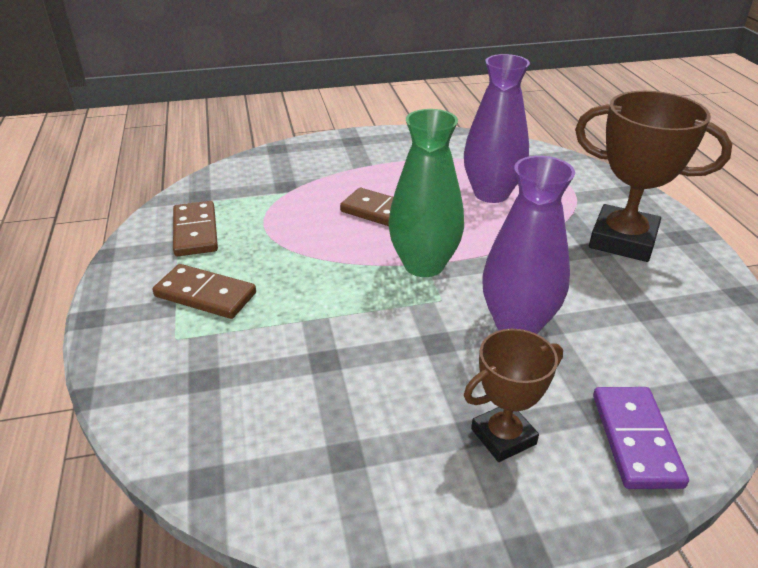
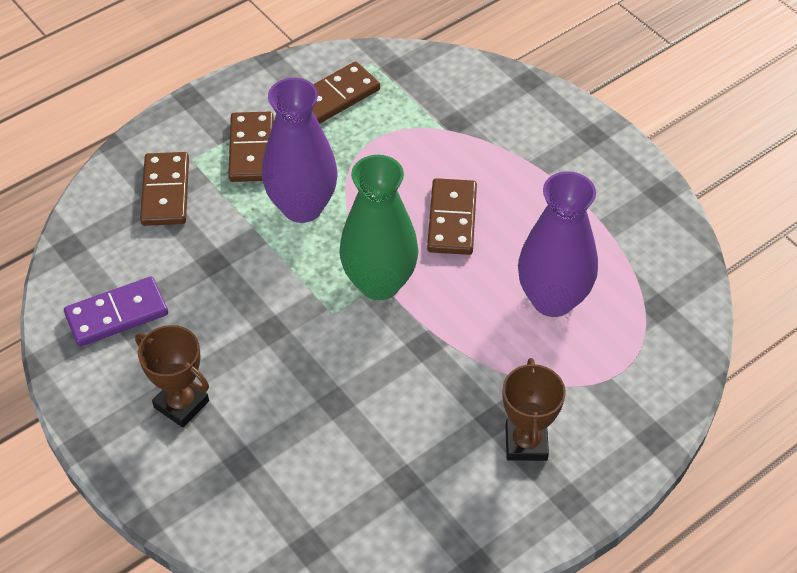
camera: 65 degrees right, 15 degrees up
purple vase [482,156,575,334] -> purple vase moved to [262,78,337,223]
brown trophy [575,91,732,262] -> brown trophy [502,358,566,461], size x0.59
purple domino [593,387,689,489] -> purple domino moved to [64,276,168,347]
none -> brown domino [140,152,189,226]

